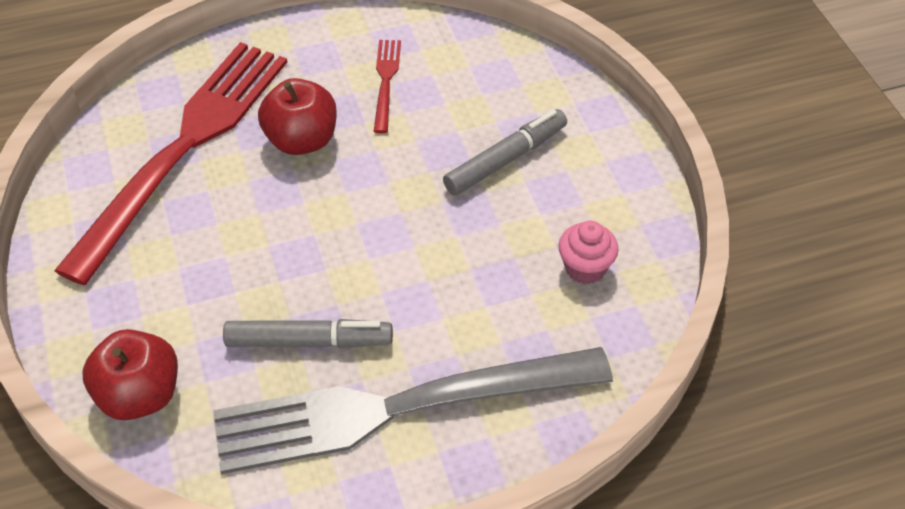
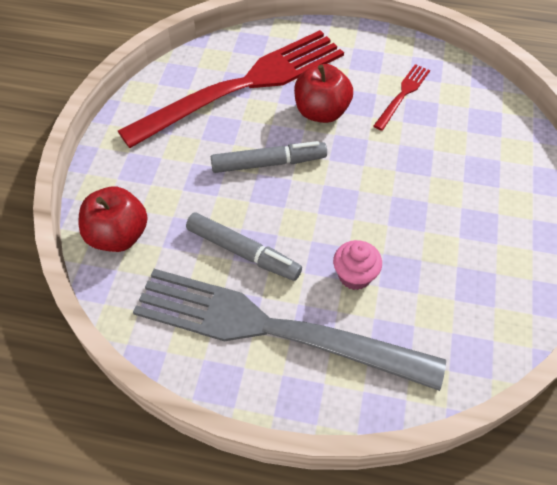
camera: 30 degrees right, 5 degrees up
grey marker [443,109,567,196] -> grey marker moved to [211,141,327,173]
pink cupcake [558,221,619,284] -> pink cupcake moved to [333,240,382,290]

